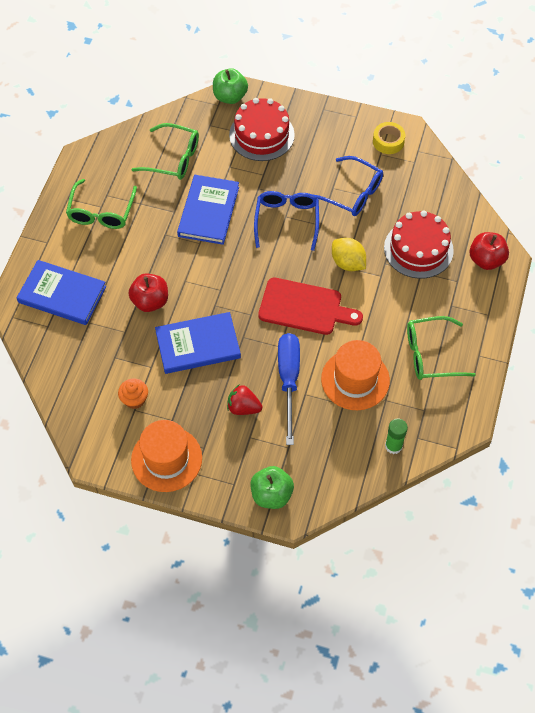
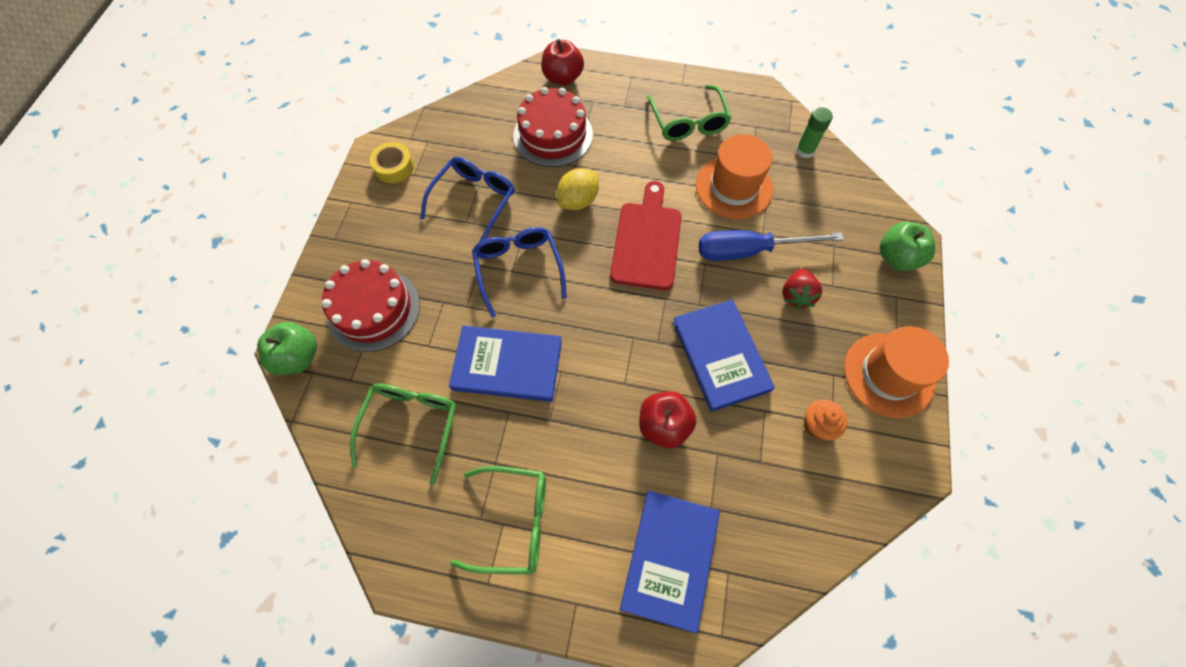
camera: 95 degrees left, 5 degrees up
blue glasses [254,191,319,251] -> blue glasses turned 75 degrees clockwise [472,227,567,318]

